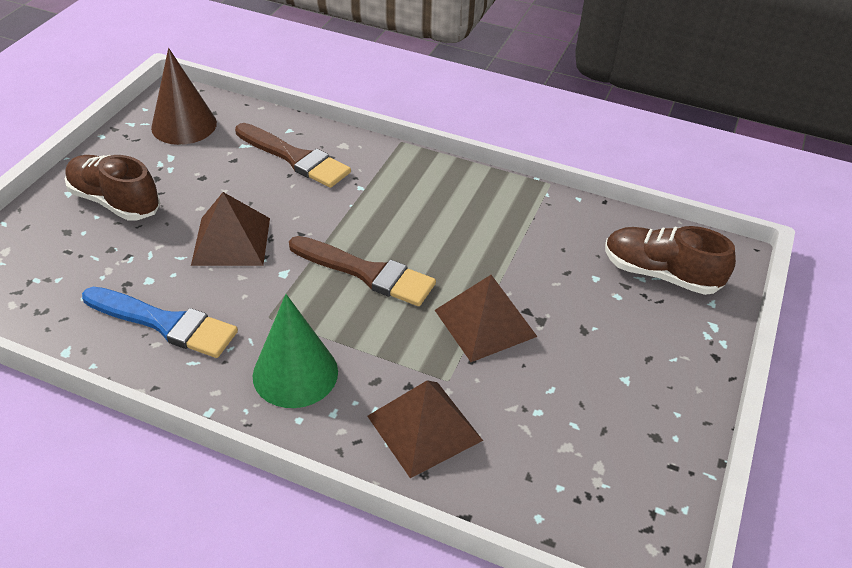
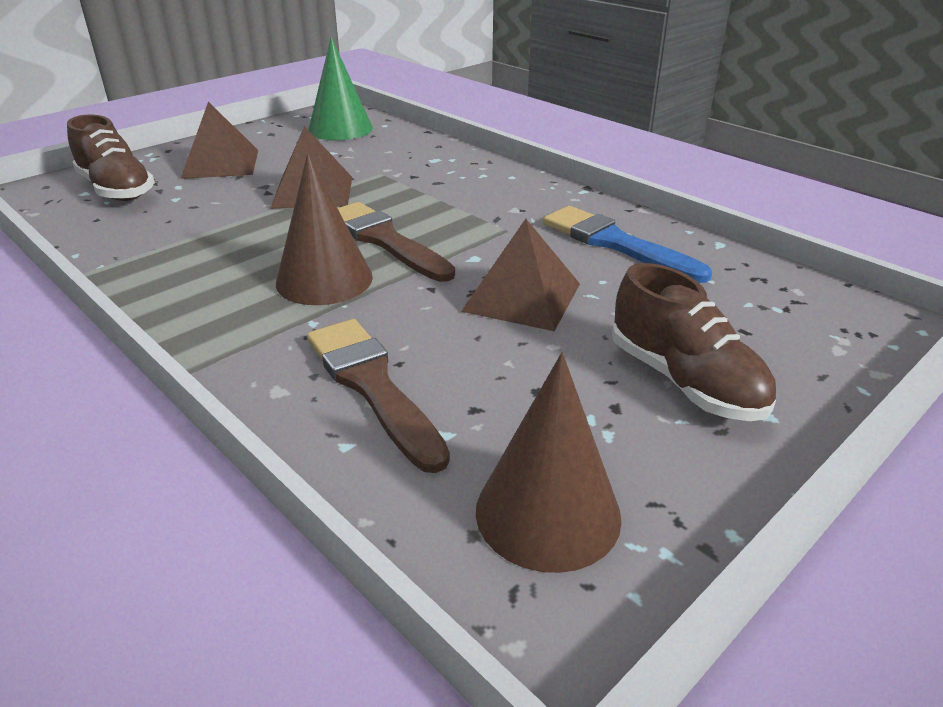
camera: 155 degrees left, 10 degrees down
green cone [253,294,338,408] -> green cone moved to [308,37,373,140]
brown pyramid [367,380,483,478] -> brown pyramid moved to [180,102,258,179]
none -> brown cone [276,154,373,305]

